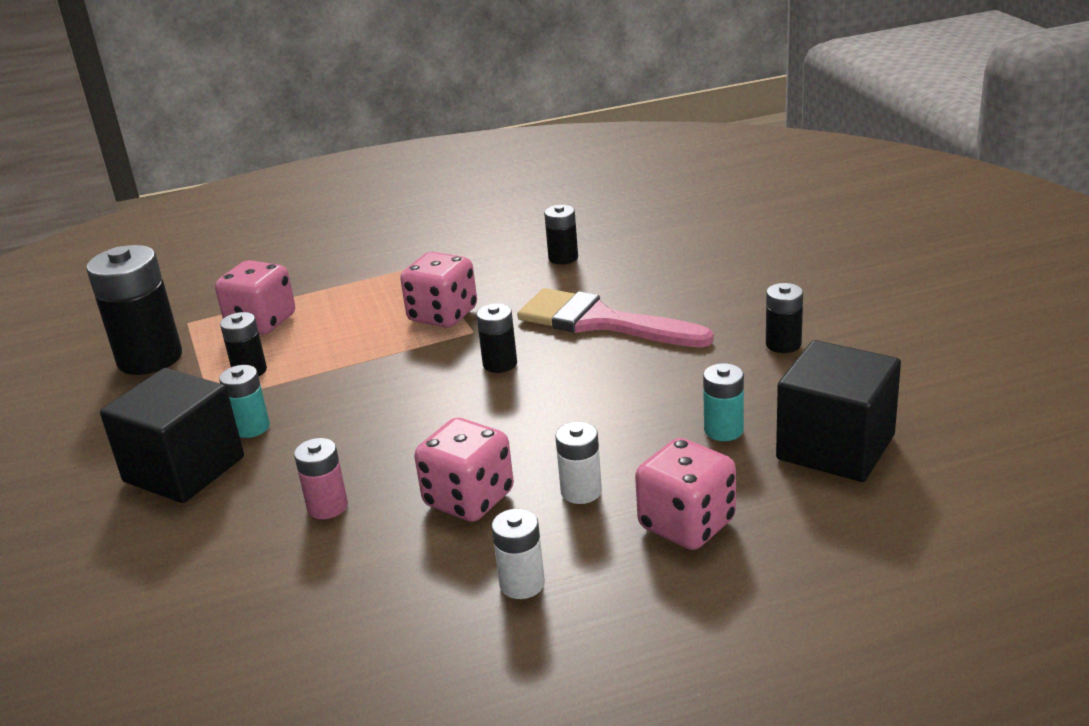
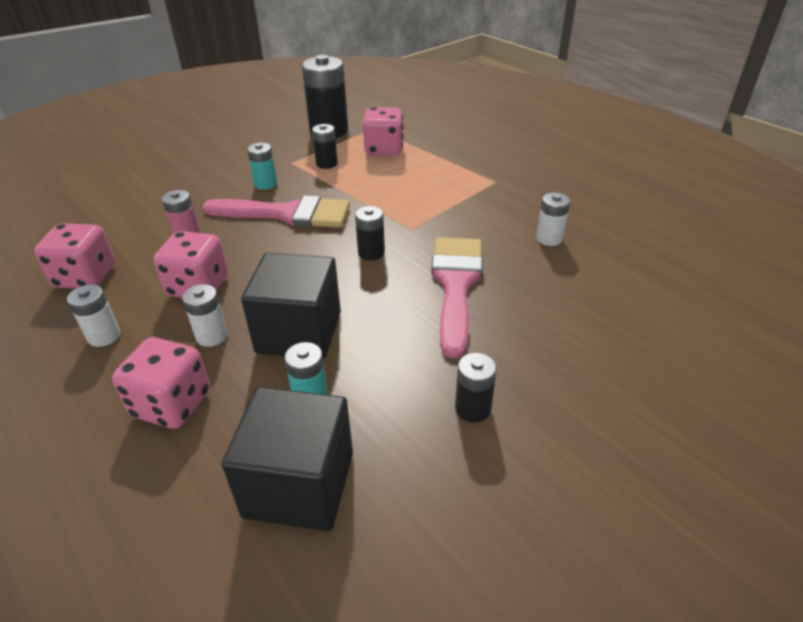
camera: 65 degrees right, 10 degrees up
black cube [100,368,244,503] -> black cube moved to [241,253,341,359]
pink dice [400,252,477,328] -> pink dice moved to [34,223,115,288]
black battery [544,205,578,265] -> white battery [536,192,570,246]
none -> pink brush [203,195,350,228]

